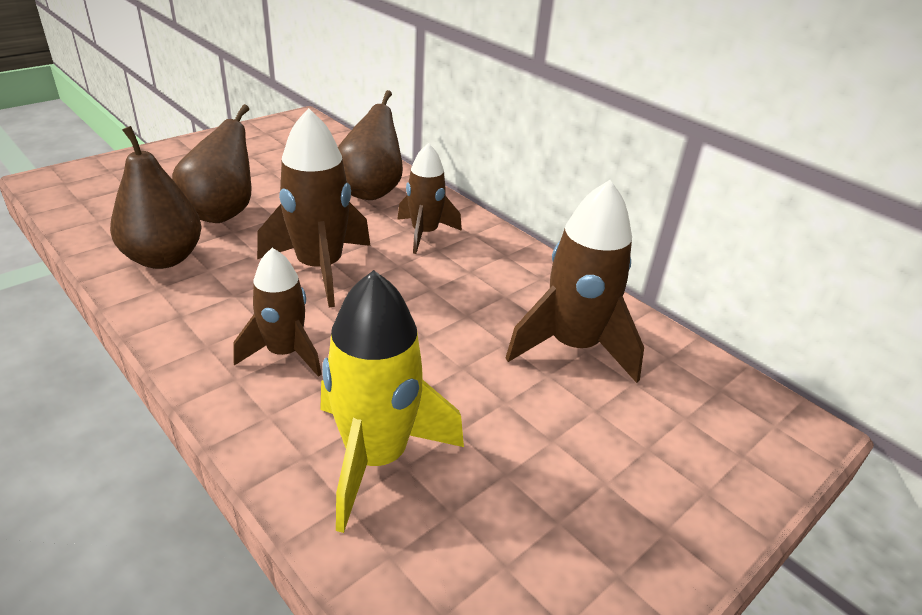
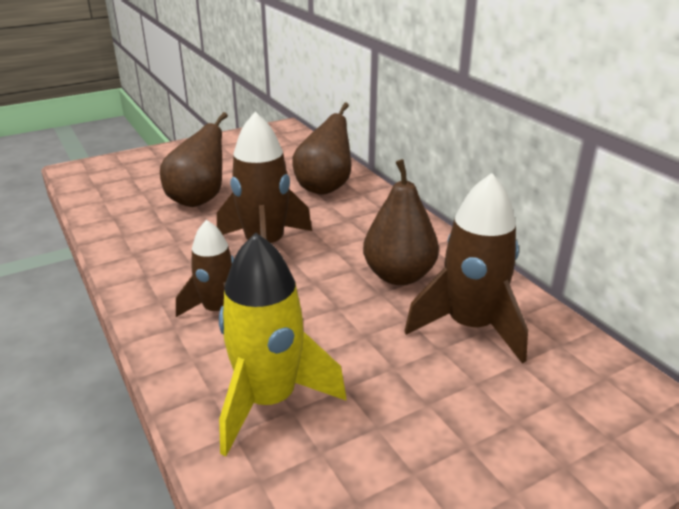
camera: 15 degrees right, 5 degrees down
brown pear [110,126,202,269] -> brown pear moved to [363,159,439,285]
brown rocket [397,143,462,254] -> none

